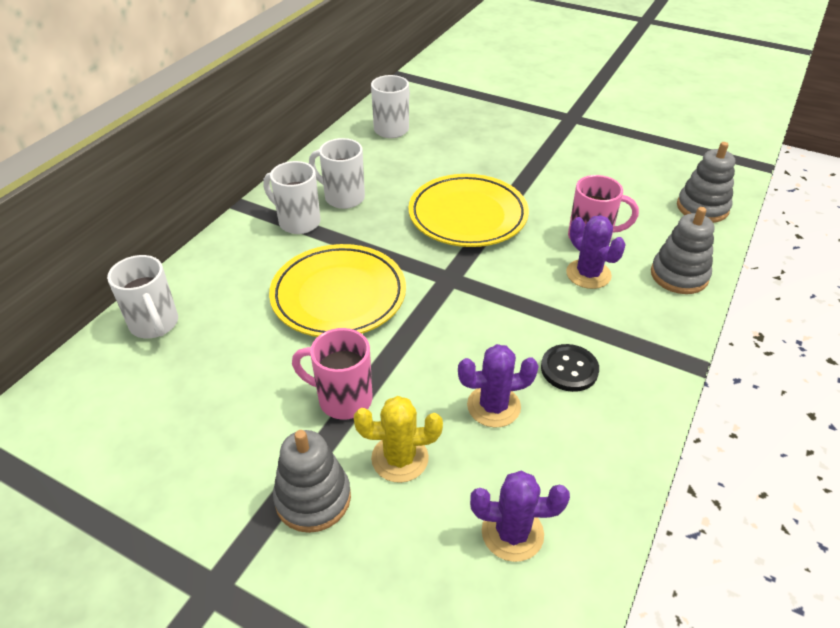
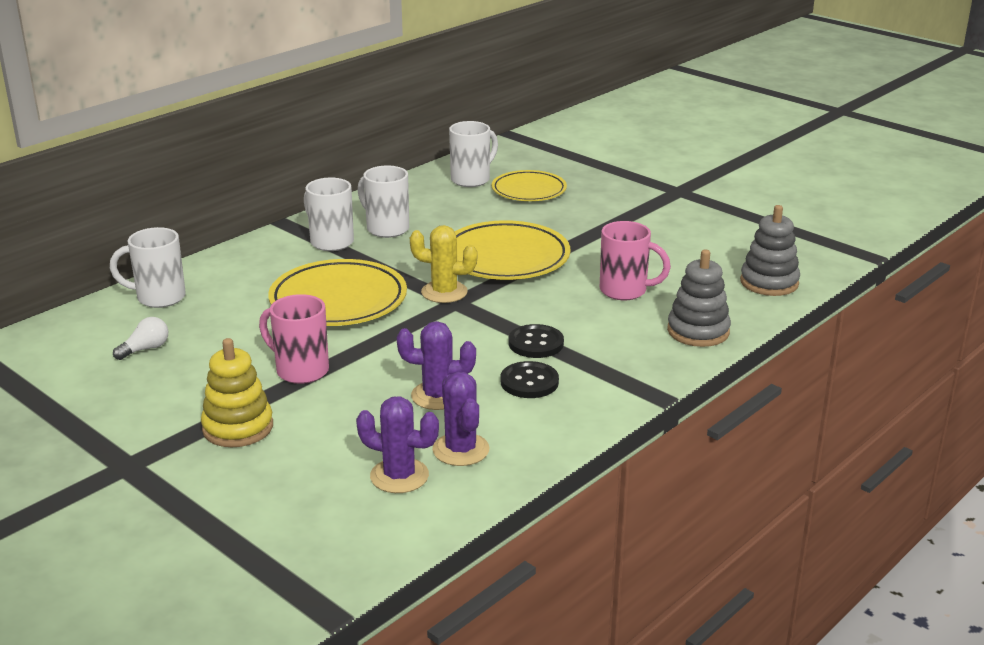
camera: 15 degrees right, 15 degrees down
white mug [107,255,178,338] -> white mug turned 105 degrees clockwise [110,227,186,308]
grey stacking toy [273,430,351,533] -> yellow stacking toy [201,338,273,447]
yellow cactus [354,396,443,483] -> yellow cactus moved to [410,225,478,303]
purple cactus [566,215,626,289] -> purple cactus moved to [432,372,490,466]
none -> white light bulb [113,317,168,360]
none -> yellow plate [491,170,567,201]
none -> black button [509,324,564,358]

